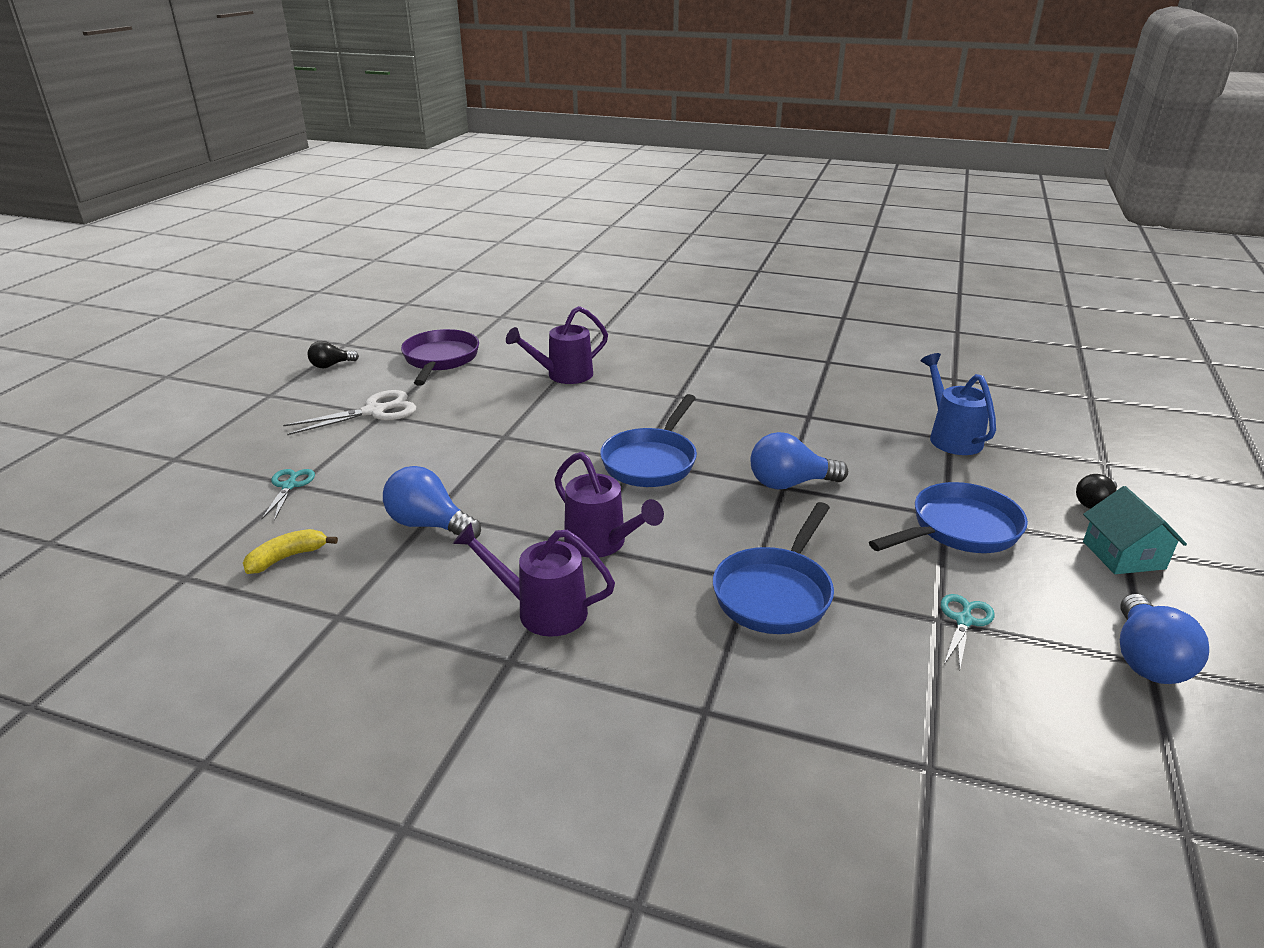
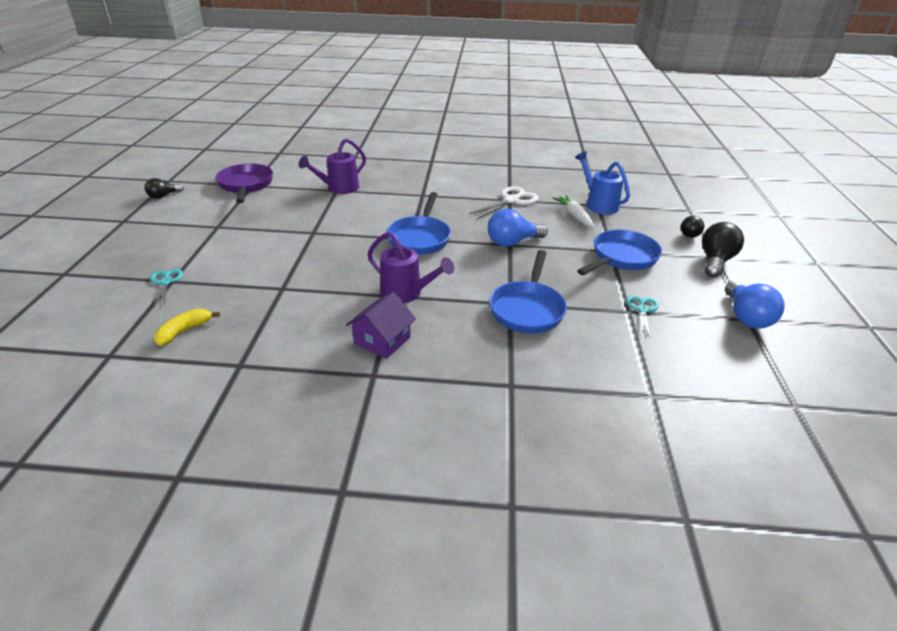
camera: 15 degrees left, 5 degrees up
white scissors [283,390,416,435] -> white scissors moved to [469,186,539,219]
blue light bulb [383,466,481,539] -> none
purple watering can [453,522,615,637] -> purple house [346,292,416,359]
turquoise house [1083,486,1187,574] -> black light bulb [702,222,744,278]
none -> white carrot [553,195,595,228]

